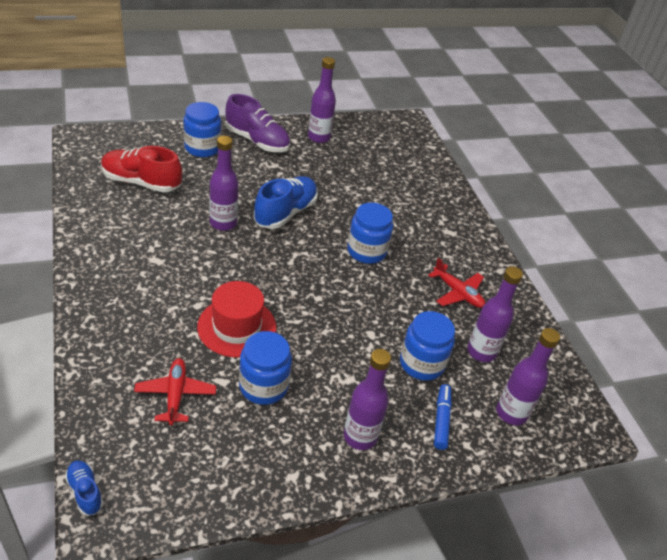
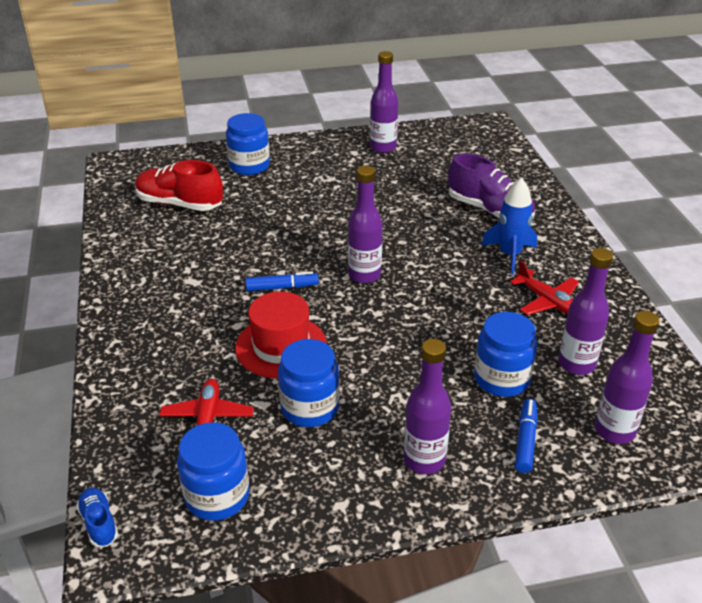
camera: 10 degrees right, 5 degrees down
purple bottle [210,136,238,231] -> purple bottle moved to [348,166,383,283]
purple shoe [225,94,290,152] -> purple shoe moved to [448,153,535,218]
blue shoe [253,176,318,229] -> none
blue jar [347,203,393,264] -> blue jar moved to [177,422,250,521]
none -> blue marker [245,271,319,291]
none -> blue rocket [481,178,537,274]

